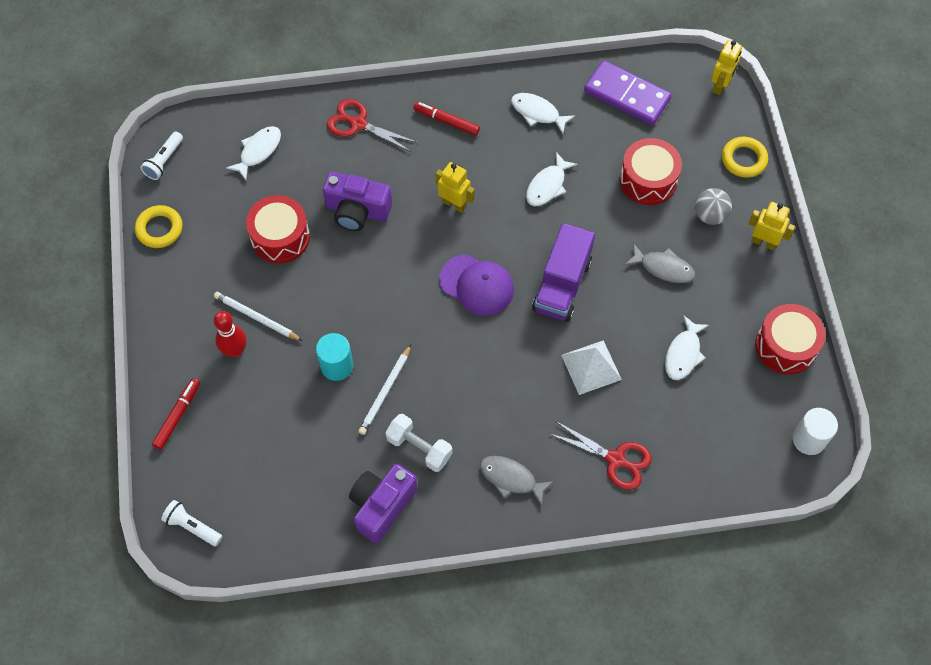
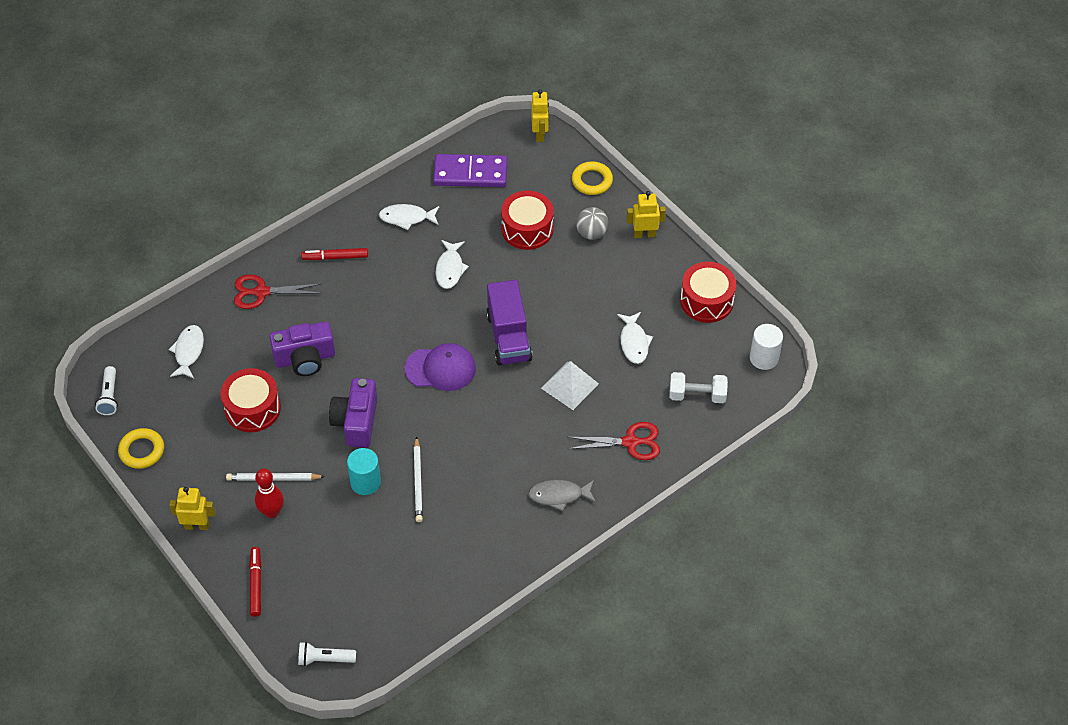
camera: 30 degrees left, 10 degrees down
purple camera [349,464,418,543] -> purple camera moved to [329,378,378,448]
white dumbbell [385,414,452,472] -> white dumbbell moved to [670,372,728,403]
yellow robot [436,162,475,213] -> yellow robot moved to [169,487,215,530]
grey fish [625,243,695,283] -> none

